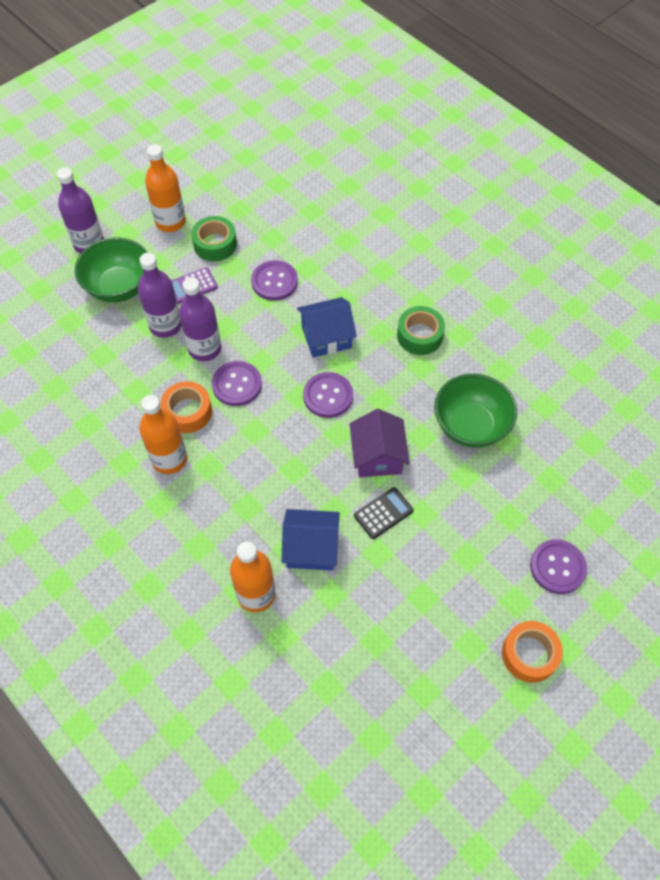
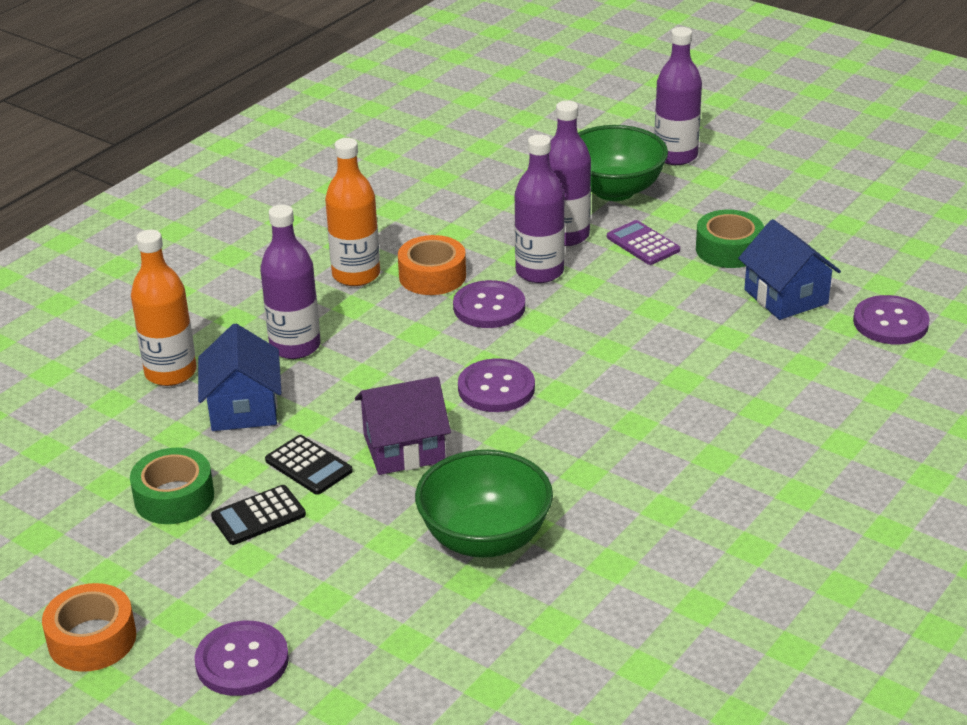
camera: 80 degrees right, 25 degrees down
orange bottle [145,144,186,232] -> none
purple button [251,260,298,301] -> purple button moved to [853,295,930,344]
blue house [297,297,357,358] -> blue house moved to [738,219,841,320]
green tape [397,306,445,355] -> green tape moved to [130,448,214,524]
none -> black calculator [211,485,306,545]
none -> purple bottle [260,205,321,359]

